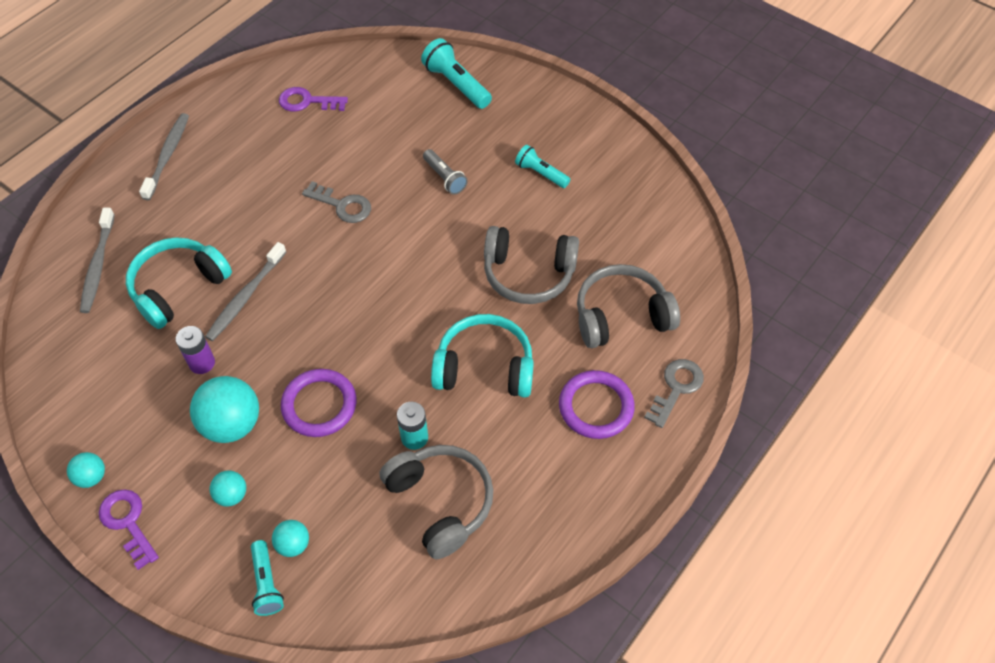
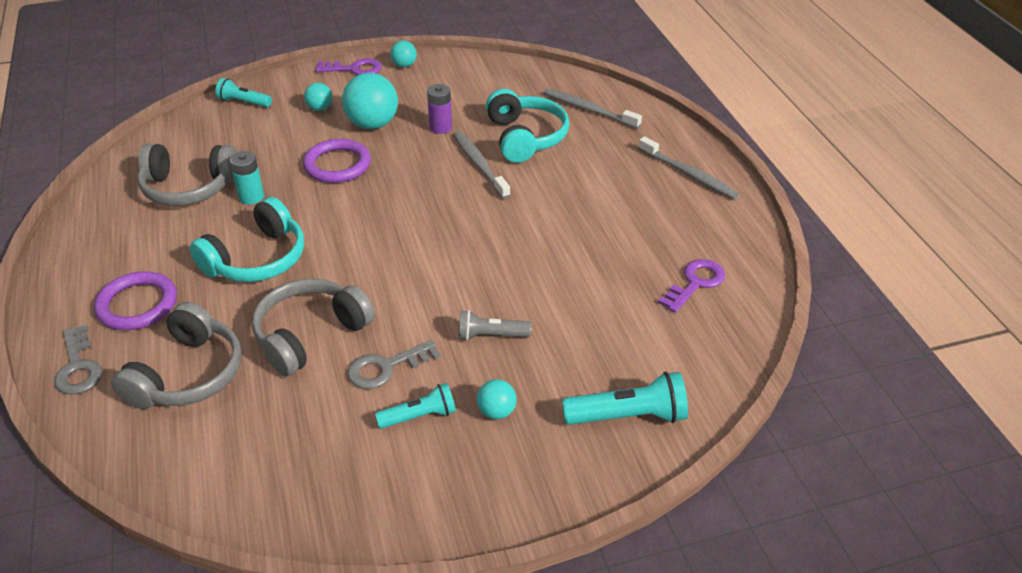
camera: 125 degrees right, 15 degrees down
turquoise ball [272,520,309,557] -> turquoise ball moved to [477,379,517,419]
grey key [302,181,371,223] -> grey key moved to [348,340,441,389]

